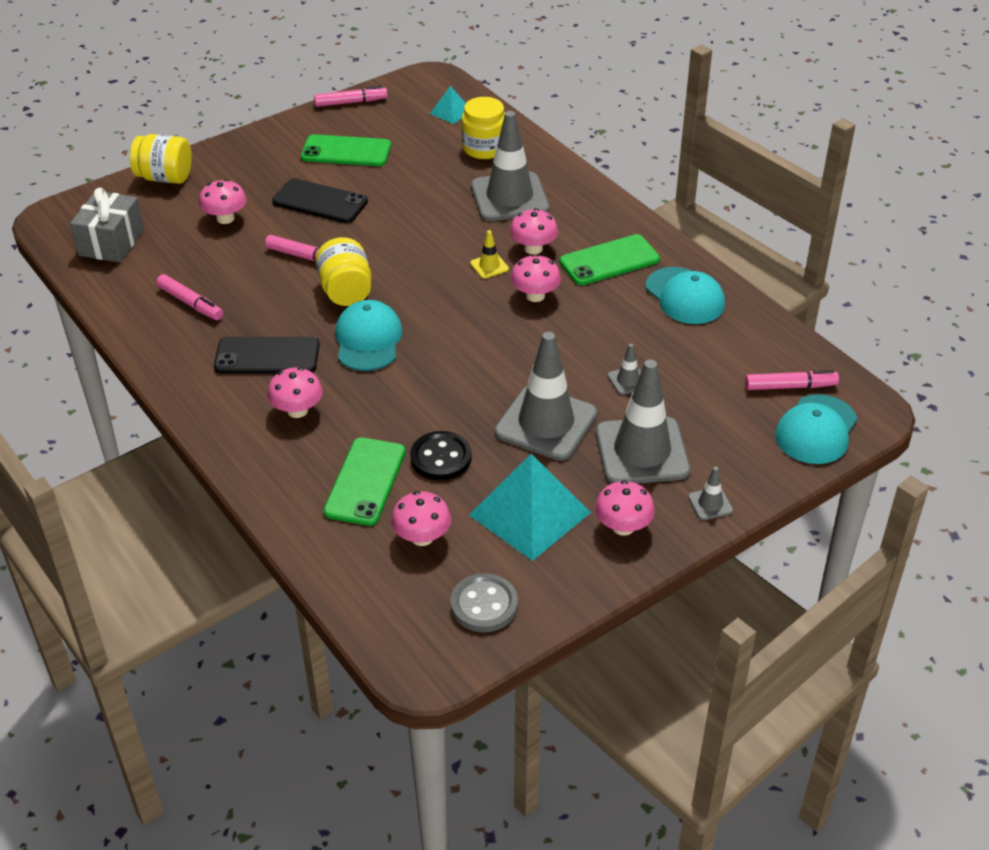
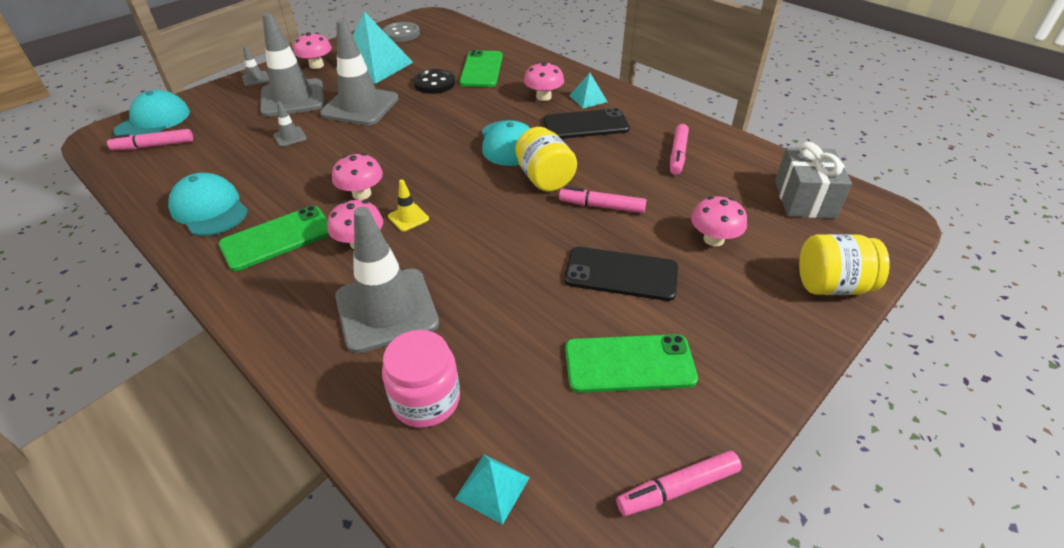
camera: 170 degrees right, 0 degrees up
pink marker [156,274,223,320] -> pink marker turned 105 degrees counterclockwise [670,124,689,175]
pink mushroom [391,491,451,546] -> none
yellow jar [461,97,505,159] -> pink jar [382,330,460,428]
none -> turquoise pyramid [569,73,607,108]

